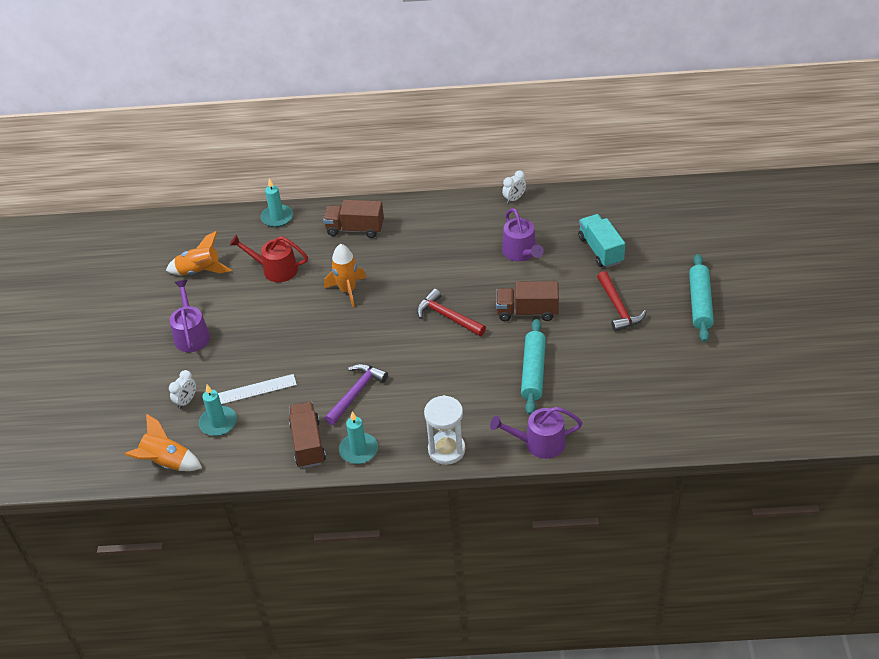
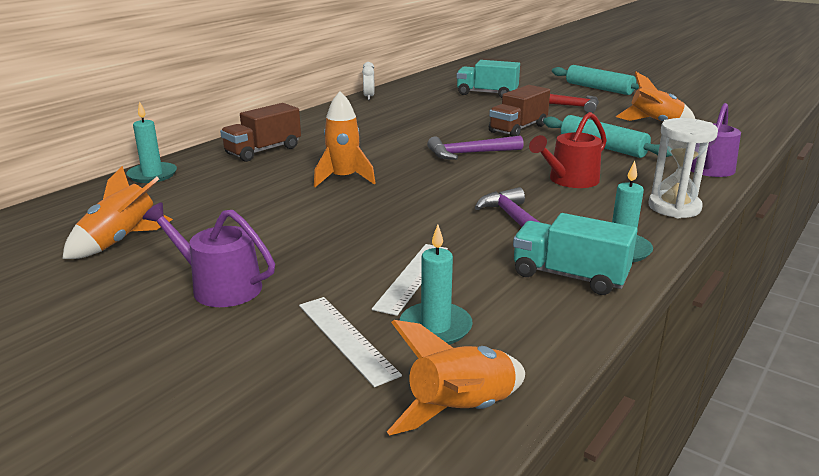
camera: 55 degrees left, 20 degrees down
white clock [169,370,196,409] -> white ruler [299,297,402,387]
red watering can [230,235,308,282] -> red watering can moved to [529,112,607,188]
brown truck [289,402,326,468] -> turquoise truck [513,213,638,295]
red hammer [417,289,486,336] -> purple hammer [427,135,524,160]
purple watering can [502,208,544,262] -> none
none -> orange rocket [616,72,695,122]

